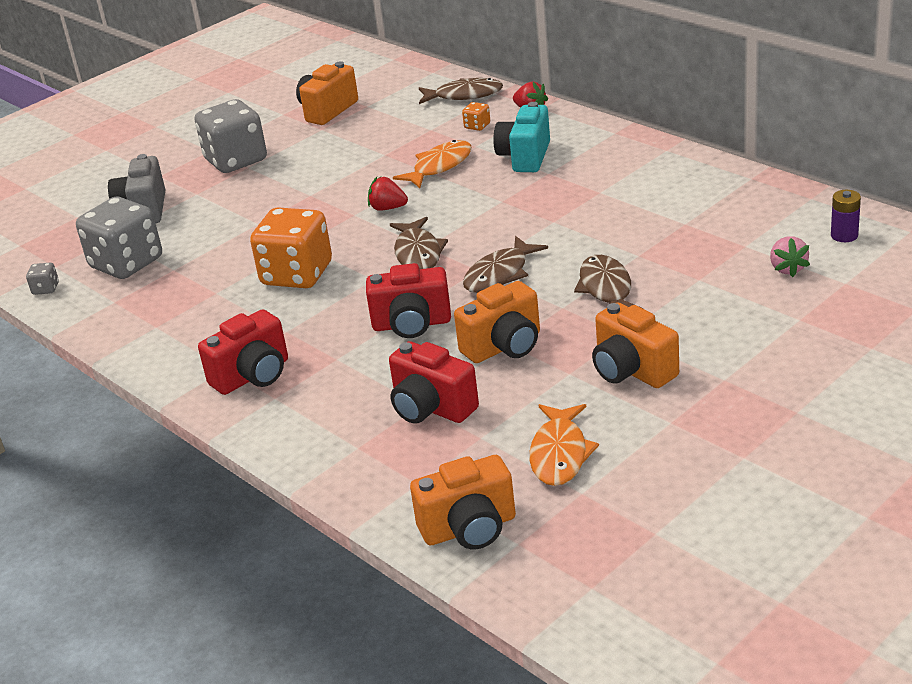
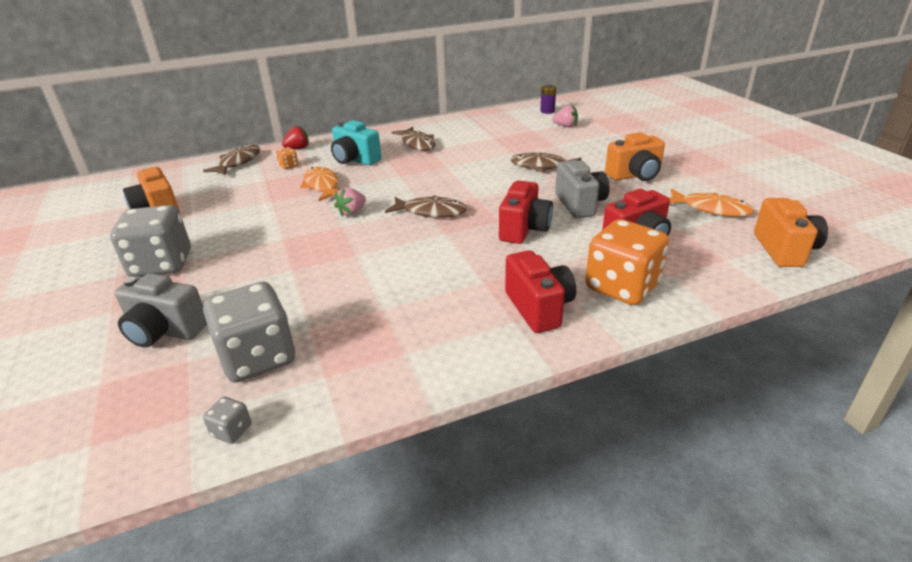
camera: 70 degrees left, 0 degrees up
orange dice [250,207,332,288] -> orange dice moved to [585,219,669,305]
red strawberry [368,177,408,211] -> pink strawberry [334,187,366,217]
orange camera [454,281,540,363] -> grey camera [555,160,610,218]
brown fish [463,236,548,293] -> brown fish moved to [392,127,436,151]

